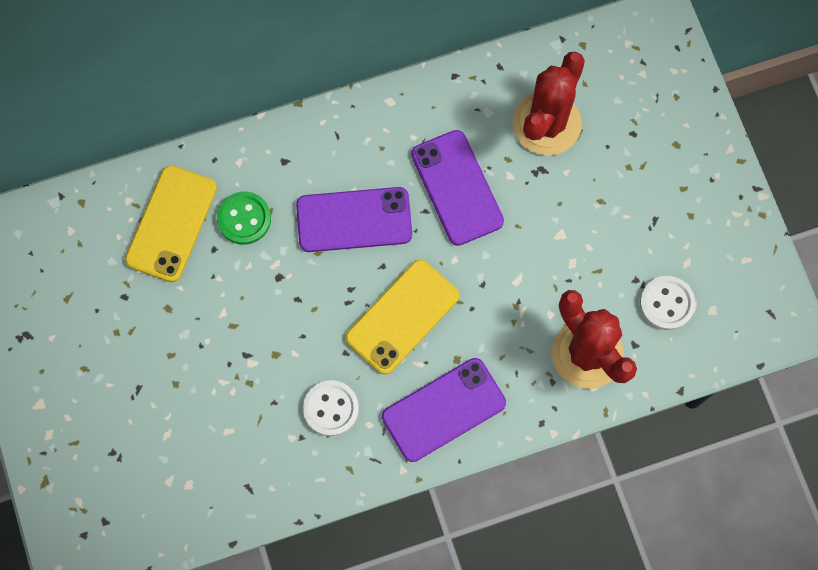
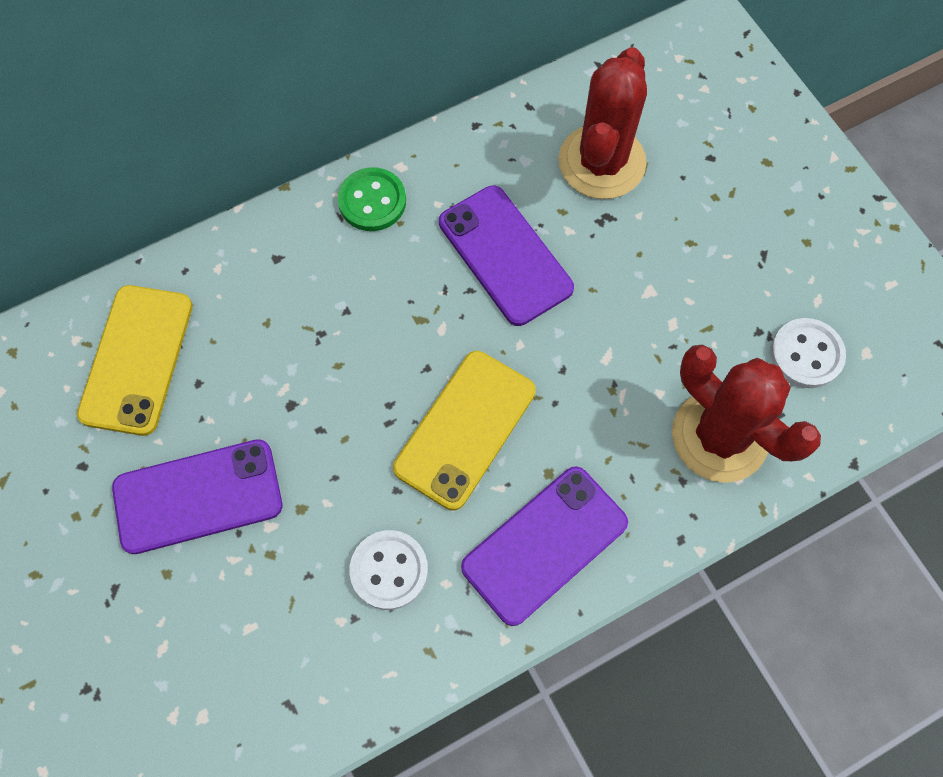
camera: 10 degrees left, 5 degrees down
green button [217,192,271,245] -> green button moved to [338,167,406,231]
purple phone [296,187,412,252] -> purple phone moved to [112,439,282,554]

